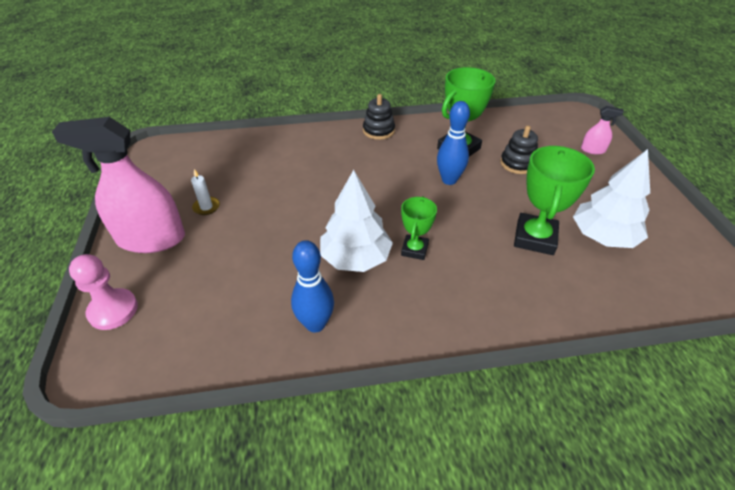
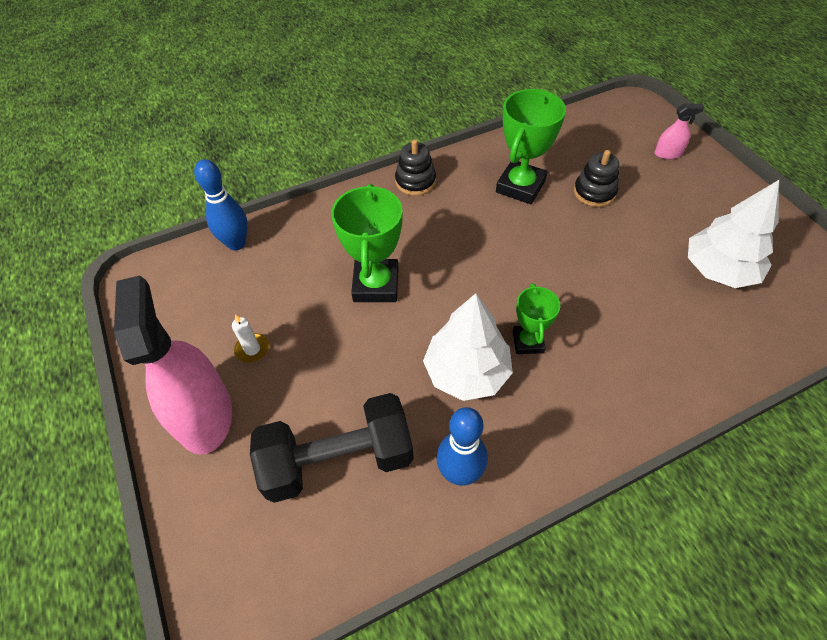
camera: 15 degrees left, 10 degrees up
pink spray bottle [52,117,185,253] -> pink spray bottle turned 90 degrees clockwise [114,275,232,455]
pink pawn [69,254,138,330] -> none
blue bowling pin [437,101,470,185] -> blue bowling pin moved to [194,159,248,251]
green trophy [514,146,595,255] -> green trophy moved to [331,184,403,302]
none -> black dumbbell [250,393,414,503]

